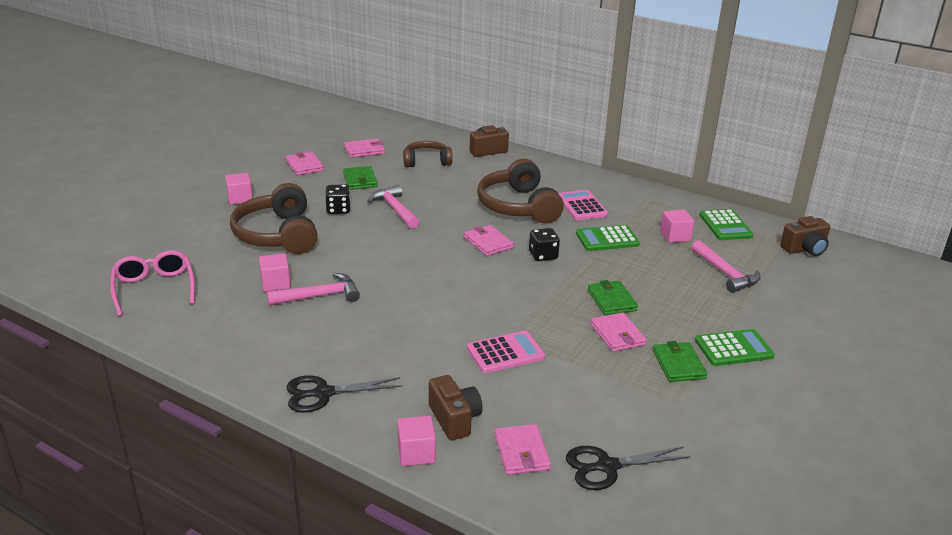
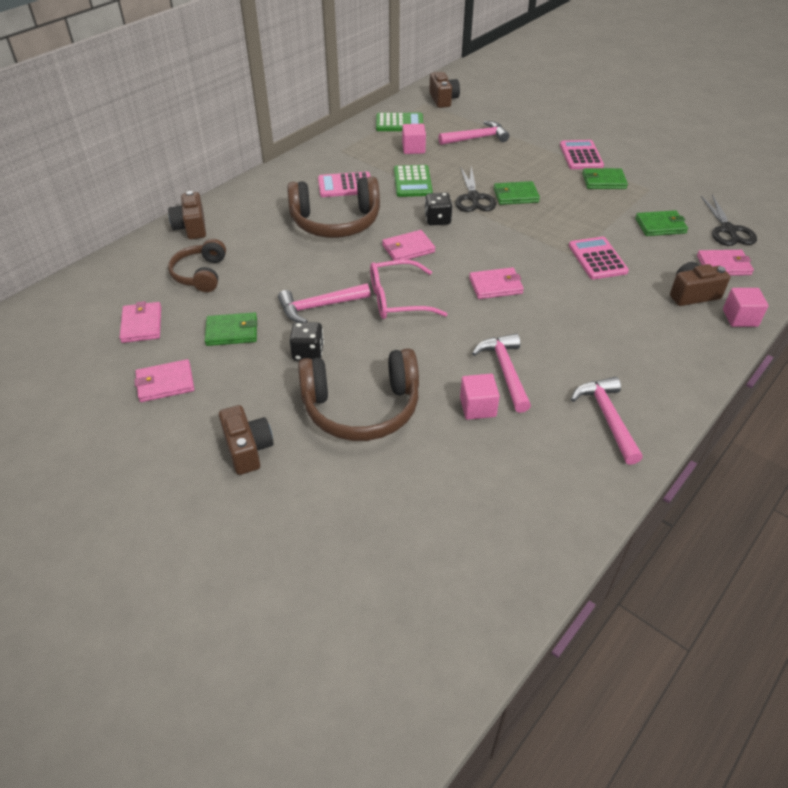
camera: 80 degrees left, 15 degrees up
pink glasses [110,250,195,316] -> pink glasses moved to [370,260,447,319]
pink cube [225,173,253,205] -> brown camera [219,405,274,475]
black scissors [287,375,403,413] -> black scissors moved to [455,166,496,212]
pink wallet [591,312,647,352] -> pink wallet moved to [469,267,524,299]
green calculator [695,329,775,366] -> pink calculator [560,140,604,169]
none -> pink hammer [571,377,643,465]
none -> green wallet [635,210,688,236]

